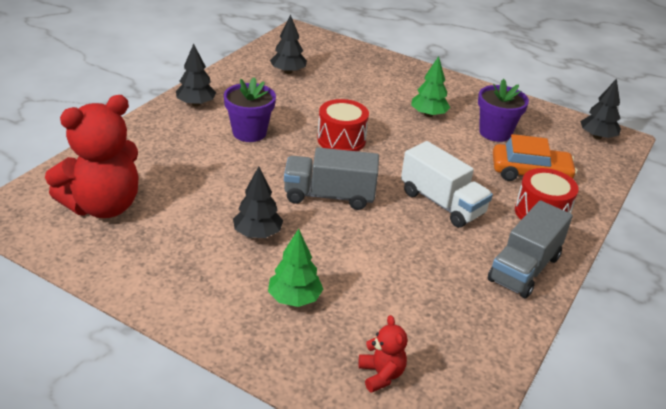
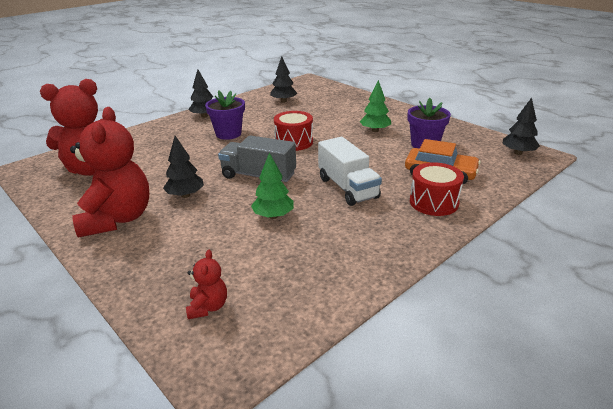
camera: 20 degrees right, 5 degrees down
green tree [268,229,323,307] -> green tree moved to [251,153,294,219]
grey truck [488,200,573,298] -> none
none -> red teddy bear [70,107,149,237]

